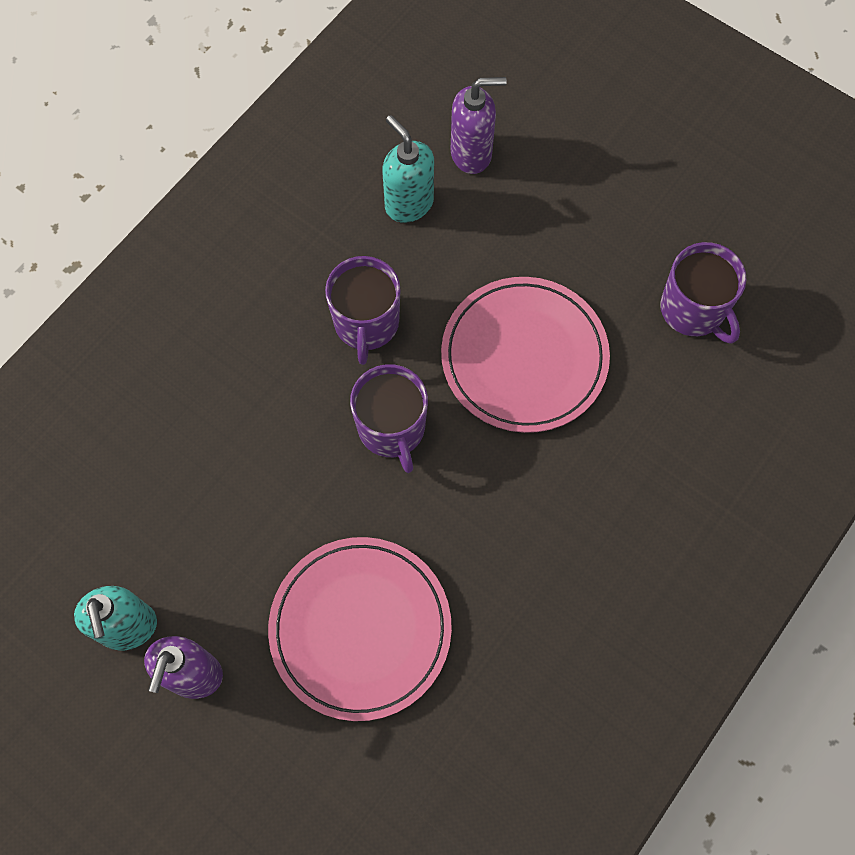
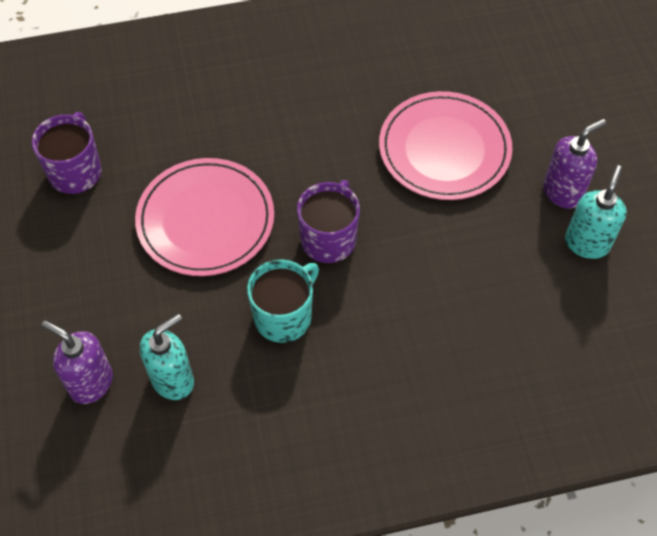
camera: 140 degrees left, 10 degrees down
purple mug [325,256,400,365] -> turquoise mug [247,259,319,343]
turquoise soap dispenser [382,115,434,223] -> turquoise soap dispenser turned 135 degrees counterclockwise [140,314,194,400]

